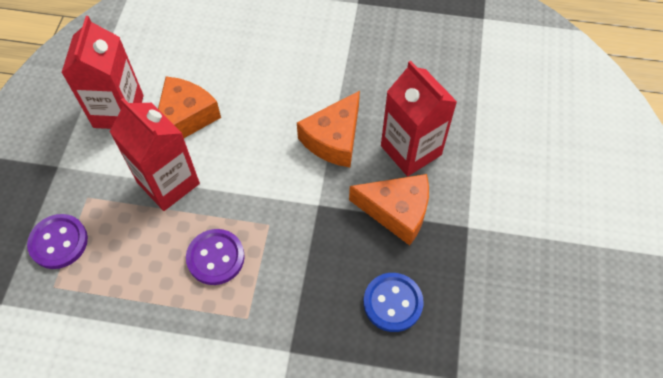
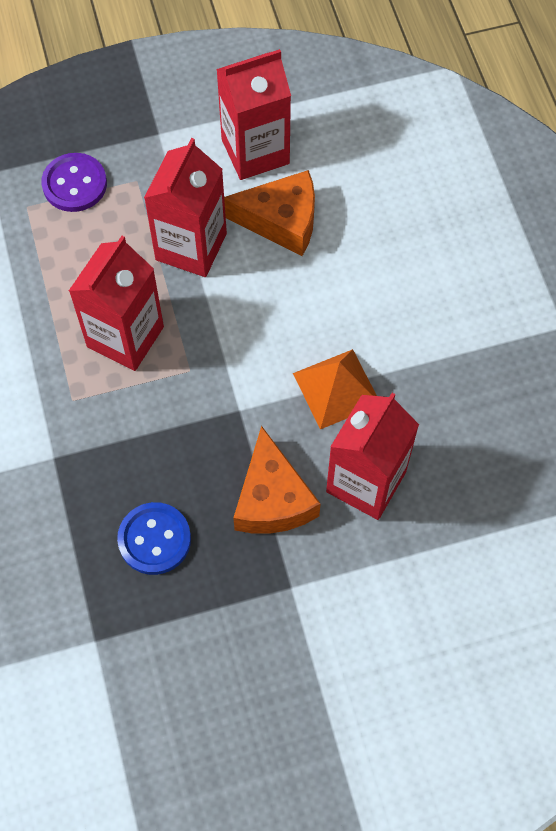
camera: 65 degrees right, 5 degrees up
purple button [186,229,245,285] -> red carton [69,236,164,371]
orange cheese [297,91,360,167] -> orange pyramid [293,349,377,429]

